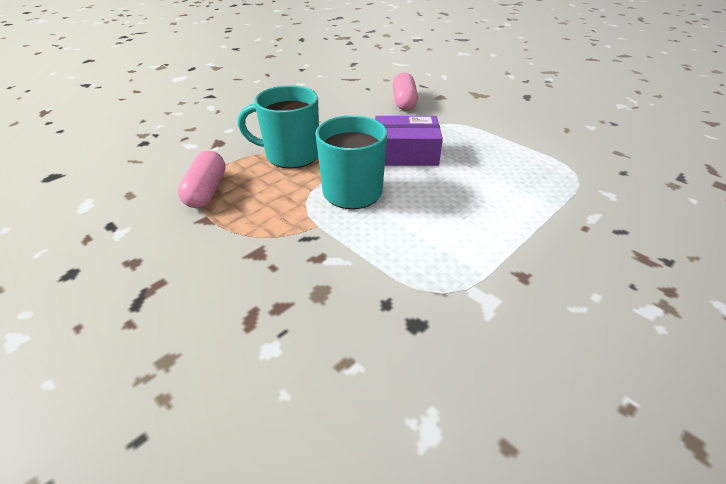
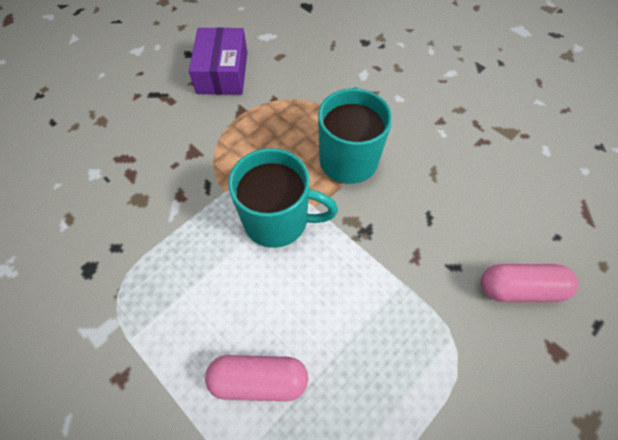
camera: 90 degrees right, 20 degrees up
pink capsule [178,151,226,208] -> pink capsule moved to [205,355,308,401]
purple box [375,116,443,166] -> purple box moved to [189,27,247,95]

